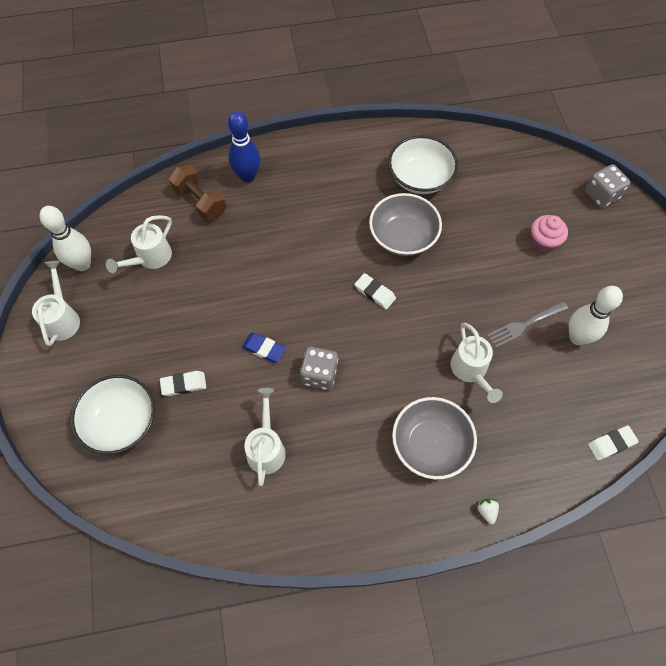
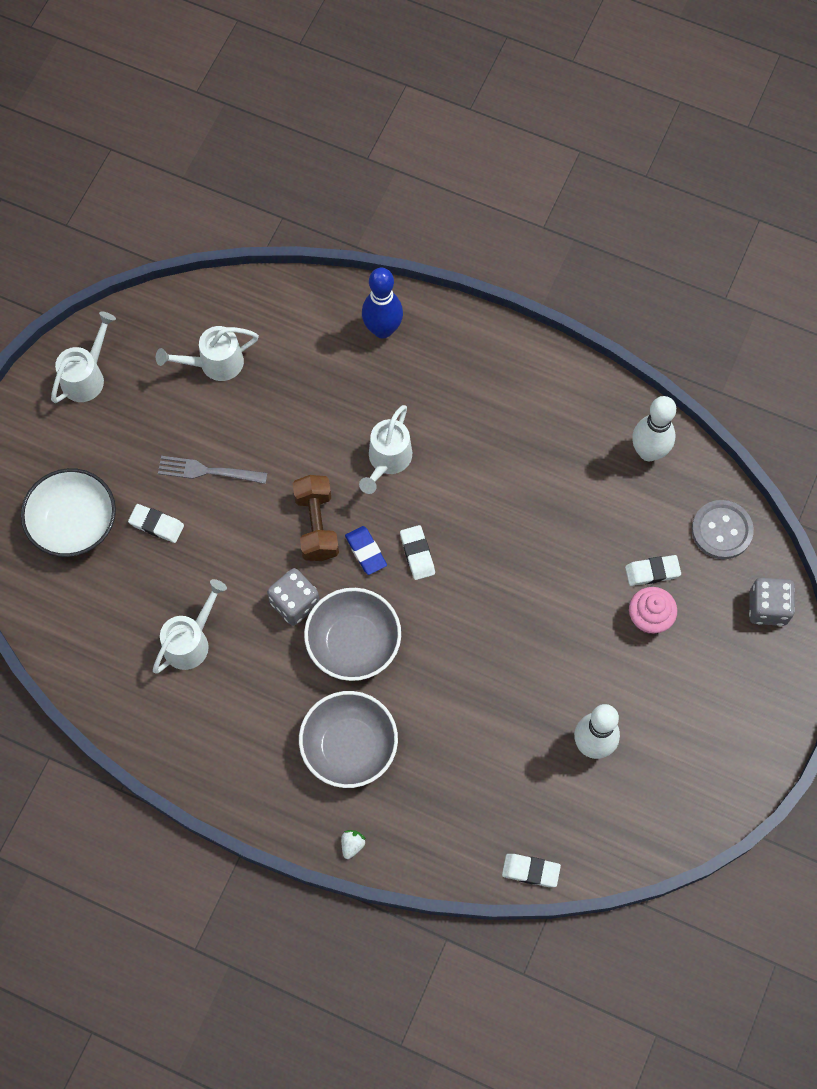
camera: 35 degrees right, 5 degrees up
white bowling pin [39,206,91,271] -> white bowling pin moved to [632,396,676,461]
brown dumbbell [169,164,226,221] -> brown dumbbell moved to [293,475,339,561]
blue eraser [242,333,286,363] -> blue eraser moved to [345,526,387,575]
grey bowl [369,193,442,256] -> grey bowl moved to [304,588,401,681]
white bowl [388,136,458,194] -> none
white watering can [451,323,503,403] -> white watering can moved to [359,405,412,494]
grey fork [487,301,568,348] -> grey fork moved to [158,456,267,484]
none -> white eraser [625,555,681,586]
none -> grey button [692,500,754,559]

